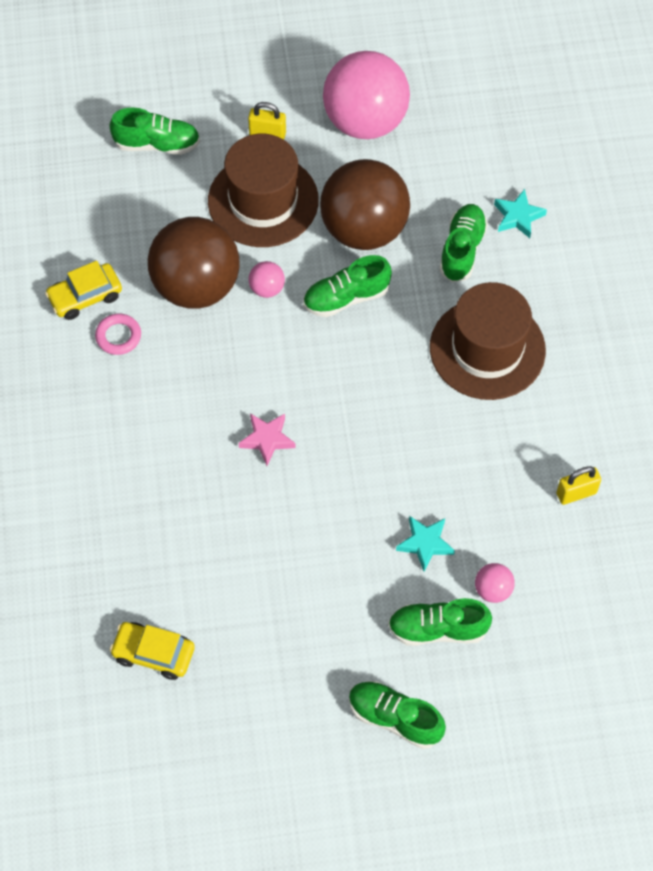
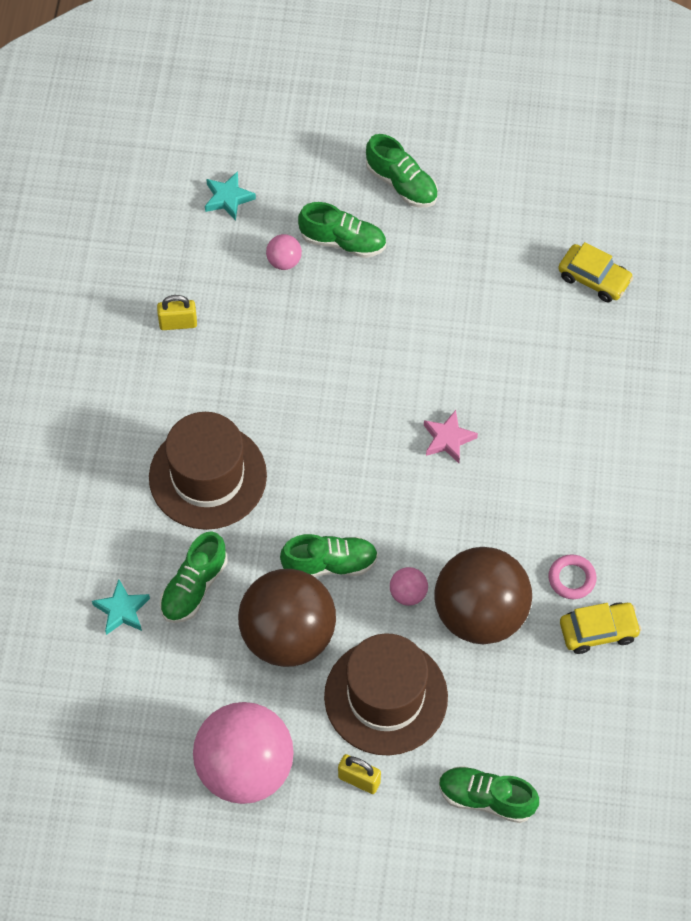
camera: 165 degrees left, 0 degrees up
turquoise star [396,516,455,571] -> turquoise star moved to [205,171,256,221]

